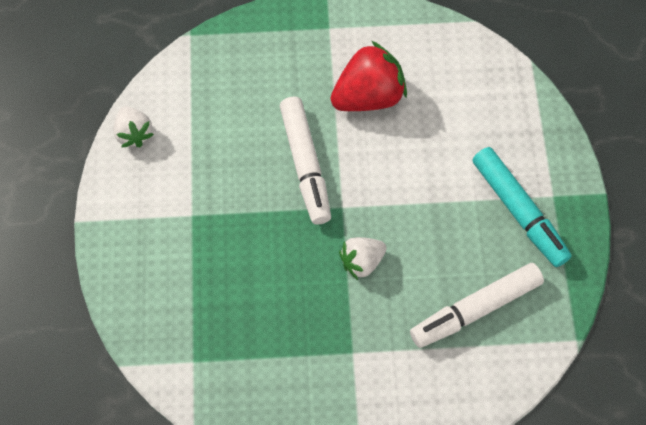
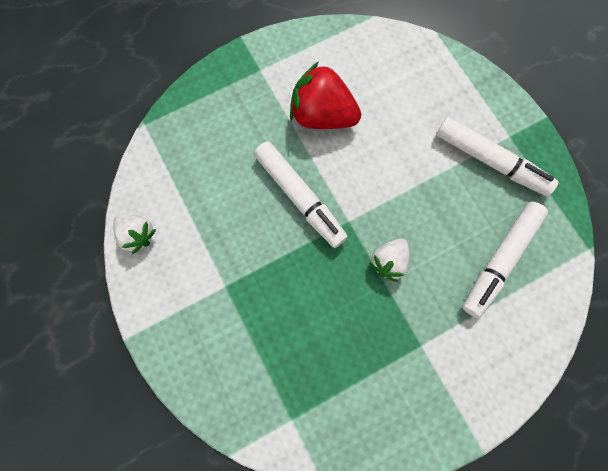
camera: 25 degrees left, 10 degrees up
red strawberry [330,41,407,111] -> red strawberry turned 105 degrees counterclockwise [290,61,361,129]
turquoise marker [472,147,572,267] -> white marker [436,117,558,196]

